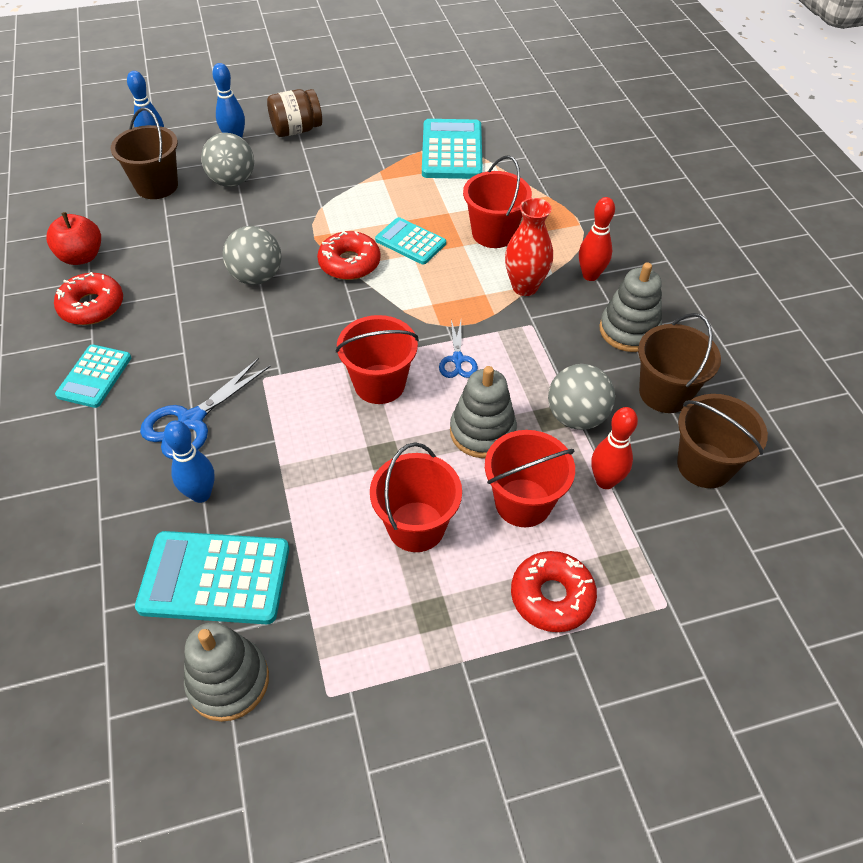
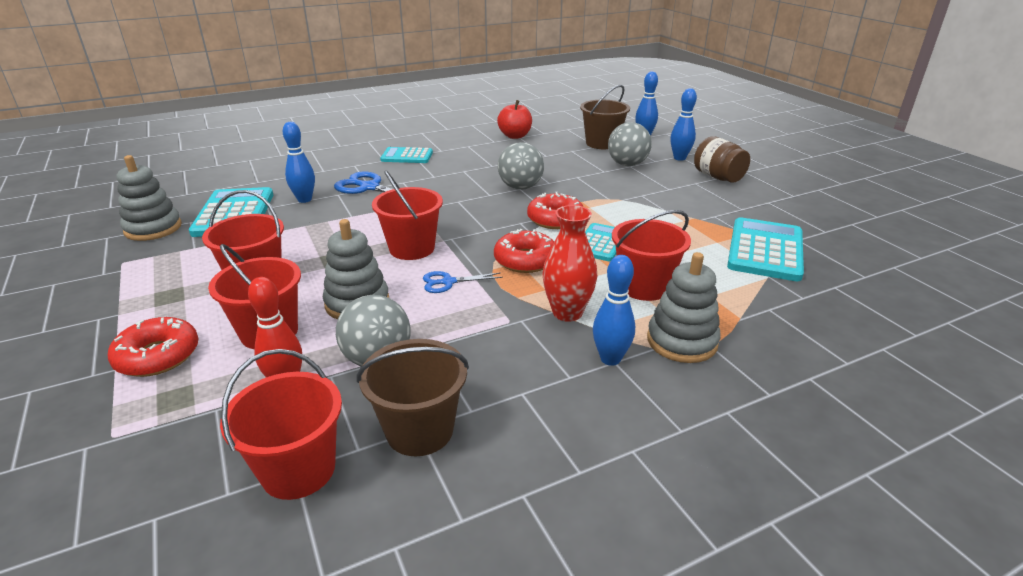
camera: 80 degrees right, 20 degrees down
red donut [54,272,123,325] -> red donut moved to [494,229,554,273]
turquoise calculator [422,119,483,179] -> turquoise calculator turned 60 degrees counterclockwise [727,217,804,282]
red bowling pin [579,197,615,281] -> blue bowling pin [593,255,635,366]
grey stacking toy [599,262,662,352] -> grey stacking toy moved to [647,252,721,363]
brown bucket [677,394,768,488] -> red bucket [220,349,342,500]

